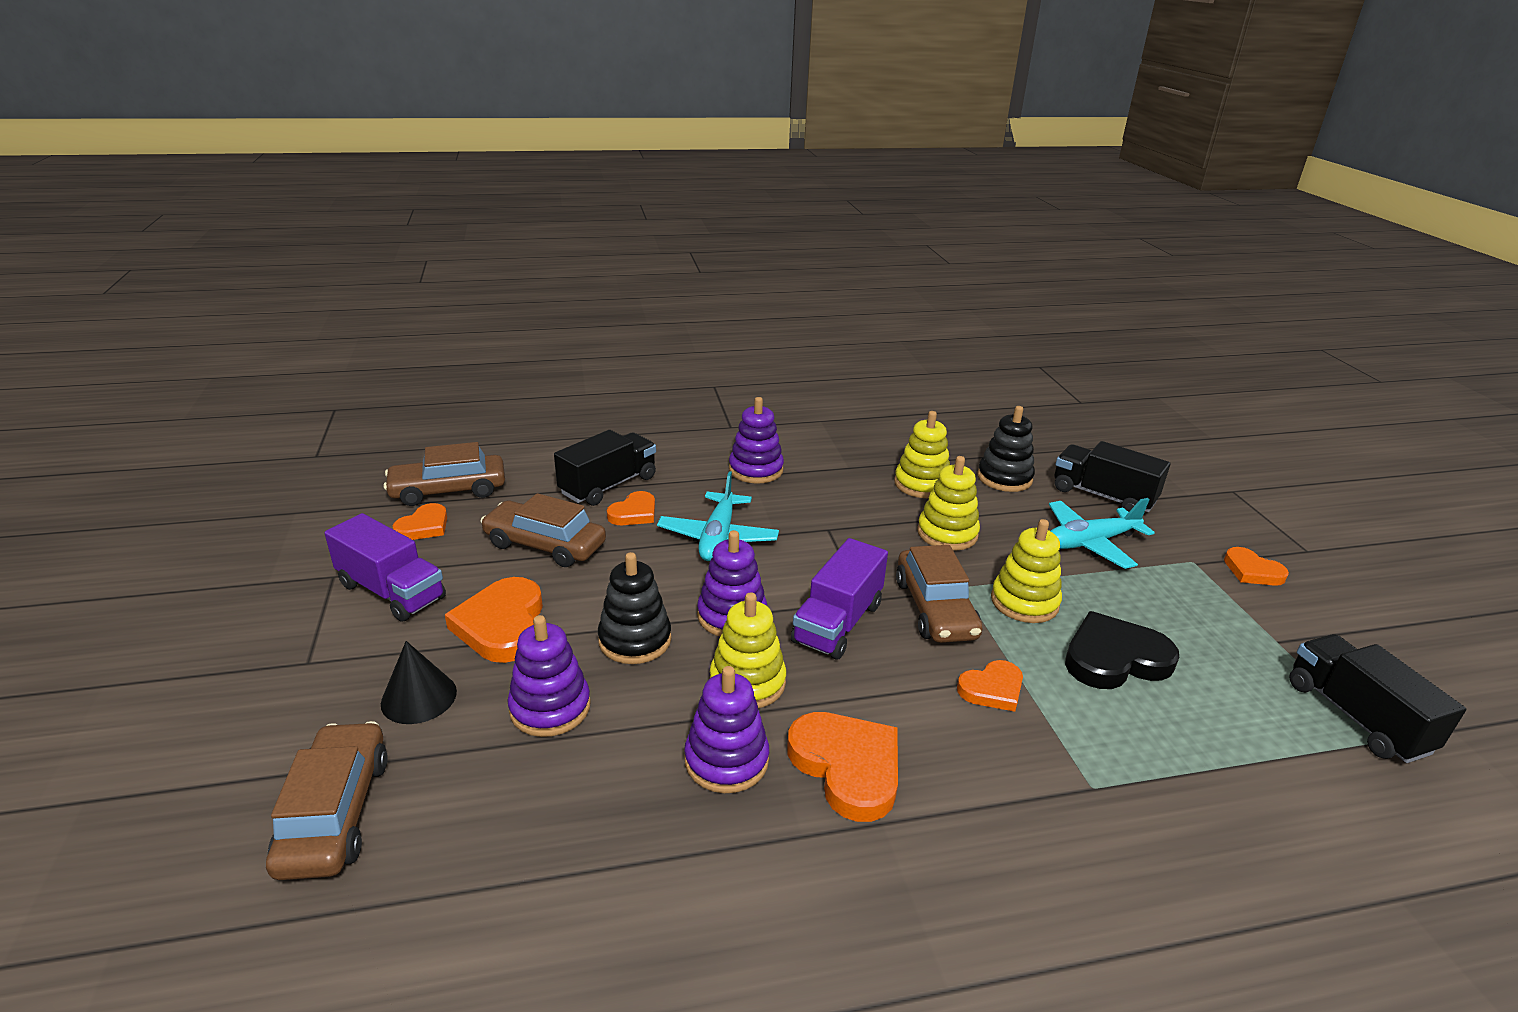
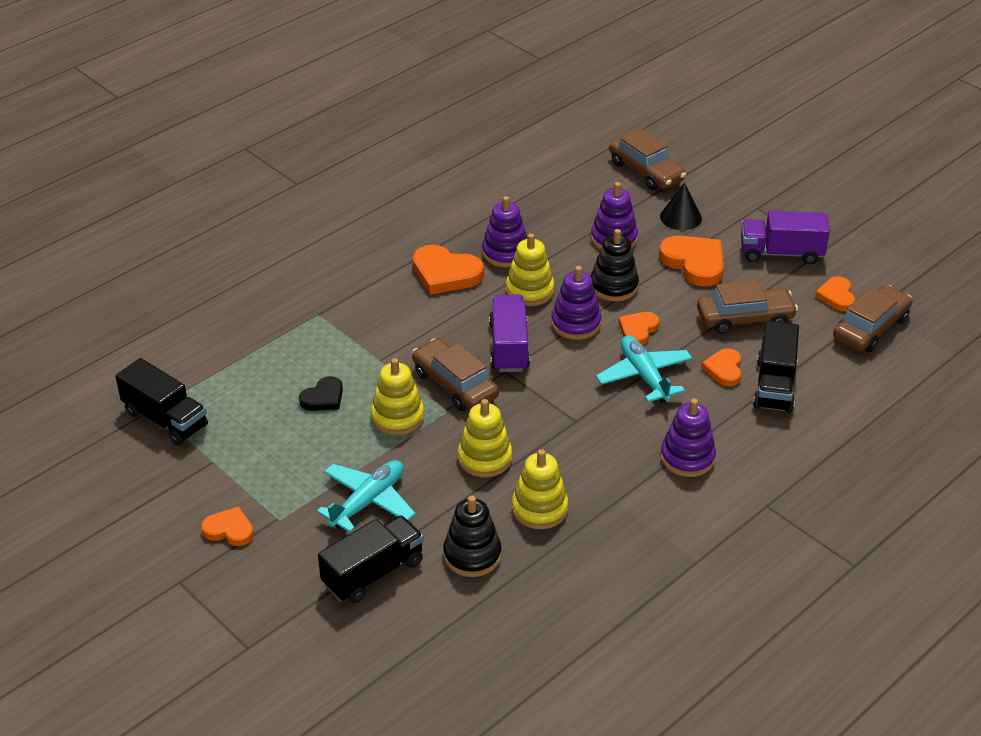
camera: 150 degrees right, 10 degrees up
orange heart [957,660,1023,712] -> orange heart moved to [619,312,659,345]
black truck [1054,441,1170,512] -> black truck turned 45 degrees counterclockwise [318,515,424,603]
black heart [1065,611,1179,689] -> black heart [299,376,343,411], size x0.60

